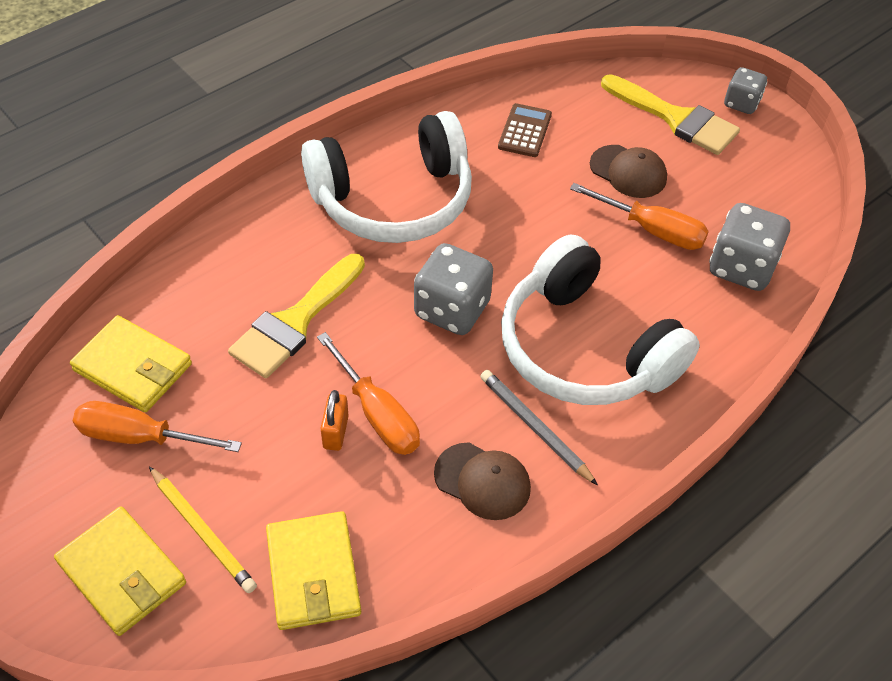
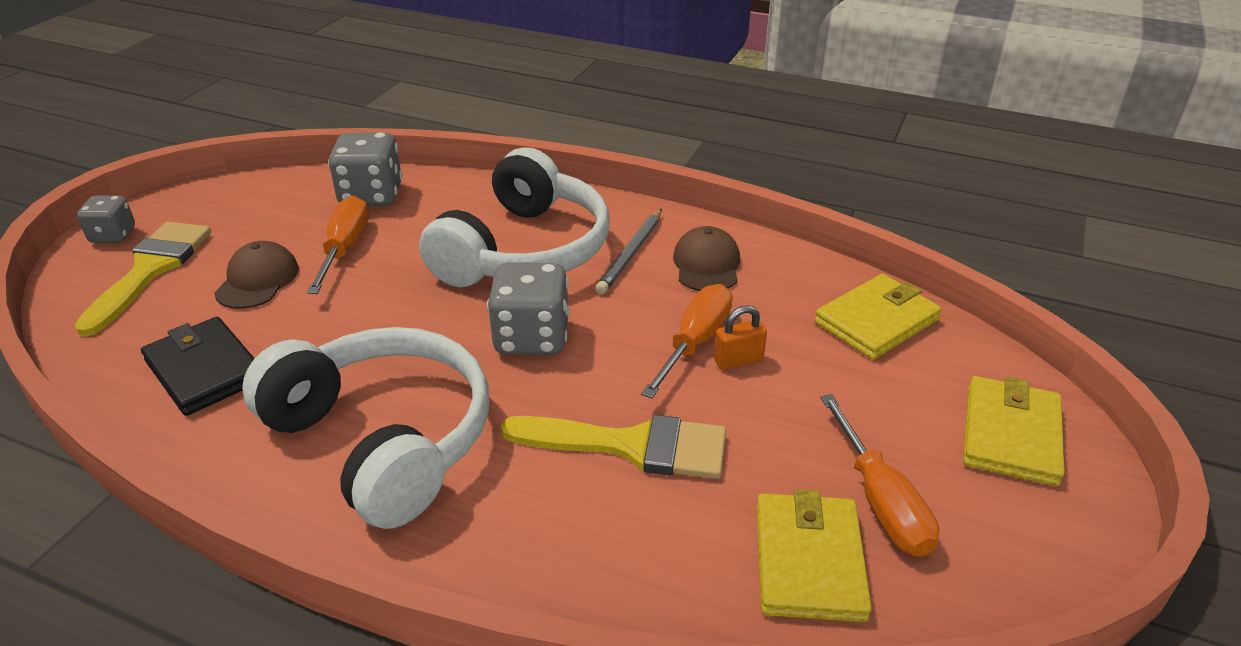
camera: 115 degrees left, 15 degrees down
yellow pencil [149,466,257,593] -> none
brown calculator [498,103,552,157] -> black wallet [141,317,255,416]

